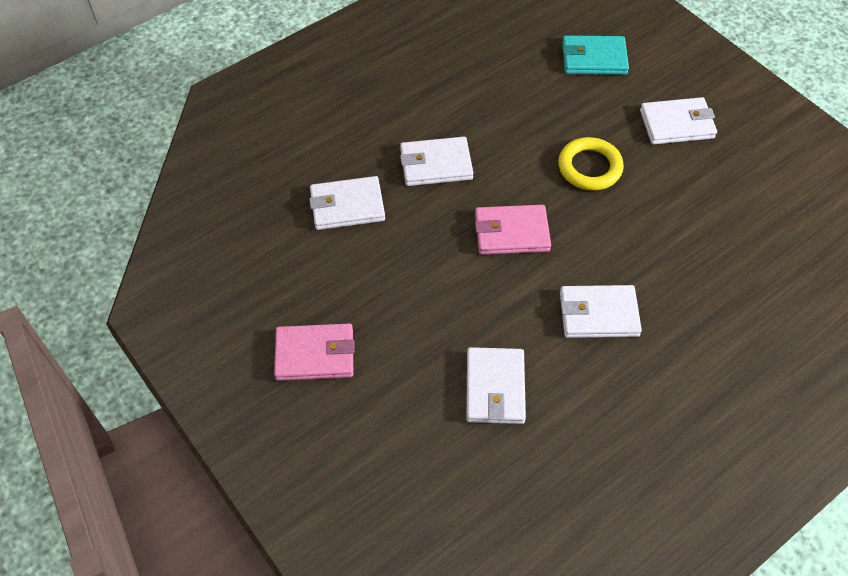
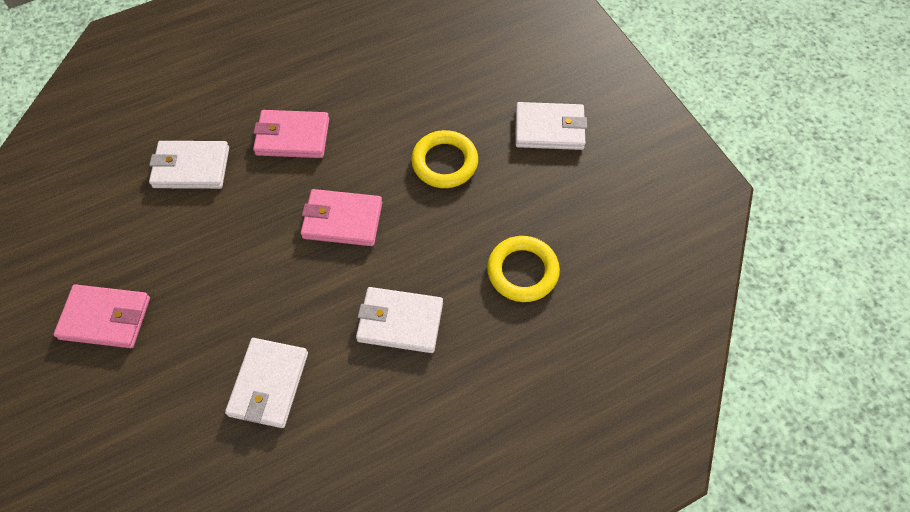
camera: 10 degrees right, 5 degrees up
white wallet [400,137,473,186] -> pink wallet [253,110,329,158]
turquoise wallet [562,35,629,75] -> none
none -> yellow ring [487,236,560,302]

